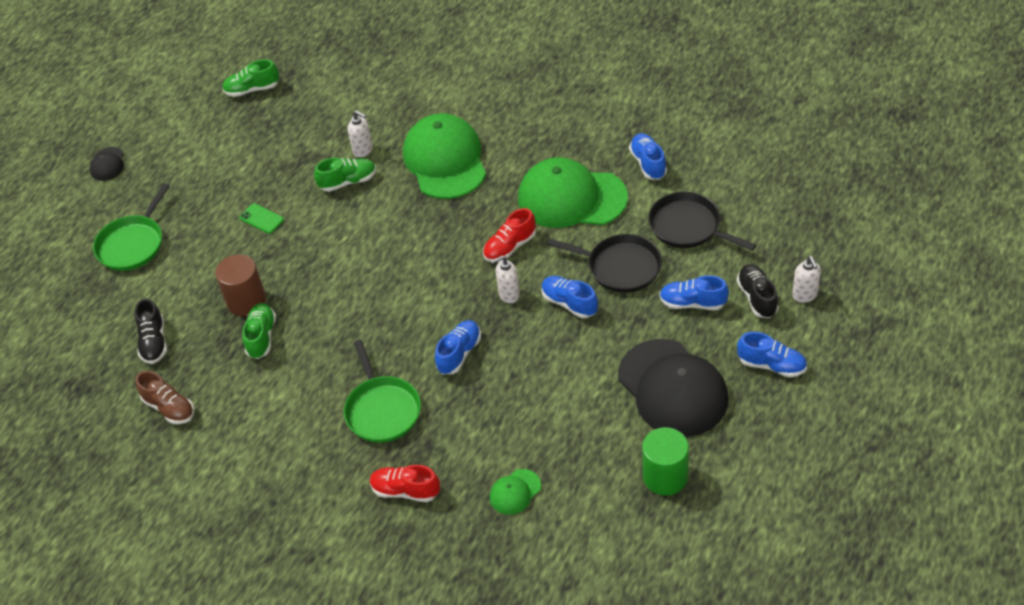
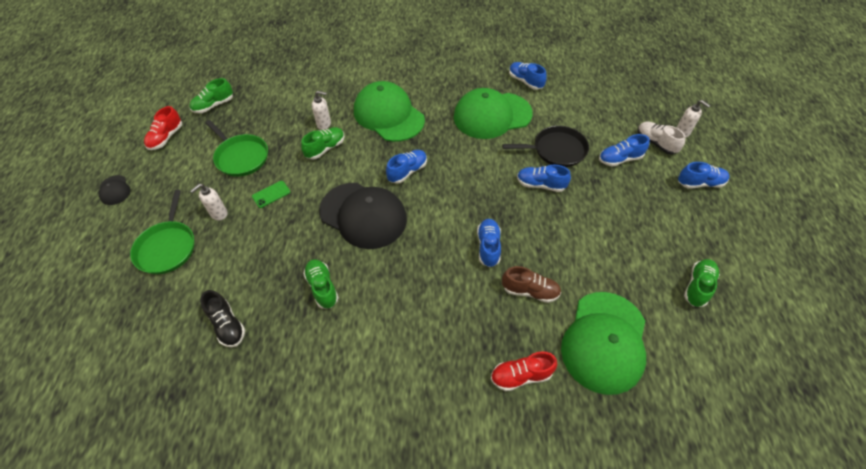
camera: 30 degrees left, 5 degrees up
brown shoe [136,371,194,424] -> brown shoe moved to [502,266,561,303]
brown cylinder [216,254,266,316] -> none
green phone [239,204,284,234] -> green phone turned 45 degrees counterclockwise [252,181,290,208]
green pan [344,340,421,443] -> green pan moved to [205,120,268,177]
red shoe [483,208,536,262] -> red shoe moved to [144,106,182,150]
white soap dispenser [490,255,520,303] -> white soap dispenser moved to [191,184,228,221]
green cap [490,469,541,515] -> green cap [561,292,646,395], size x2.29
black cap [618,339,728,437] -> black cap moved to [319,183,407,249]
green cylinder [642,427,689,496] -> green shoe [684,259,720,307]
black pan [648,192,756,251] -> none
black shoe [737,264,779,318] -> white shoe [637,122,686,155]
none -> blue shoe [386,150,427,184]

